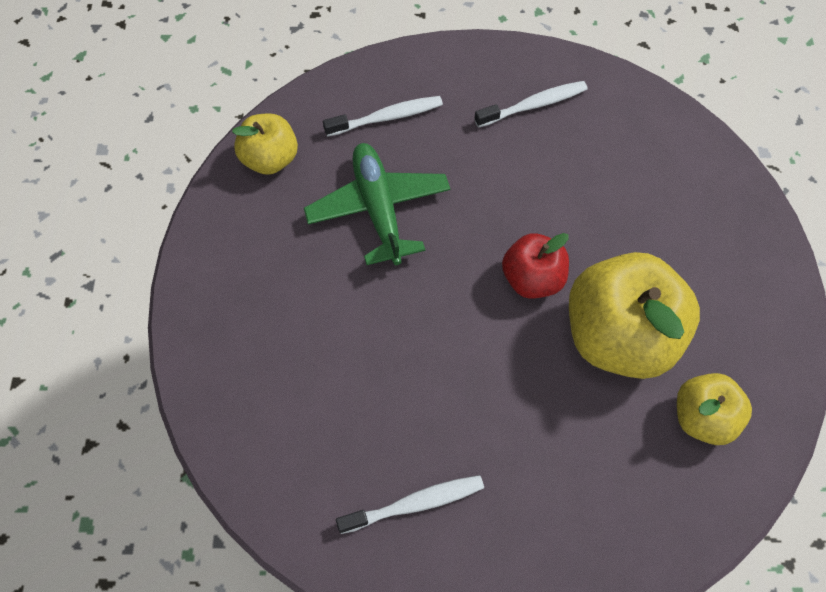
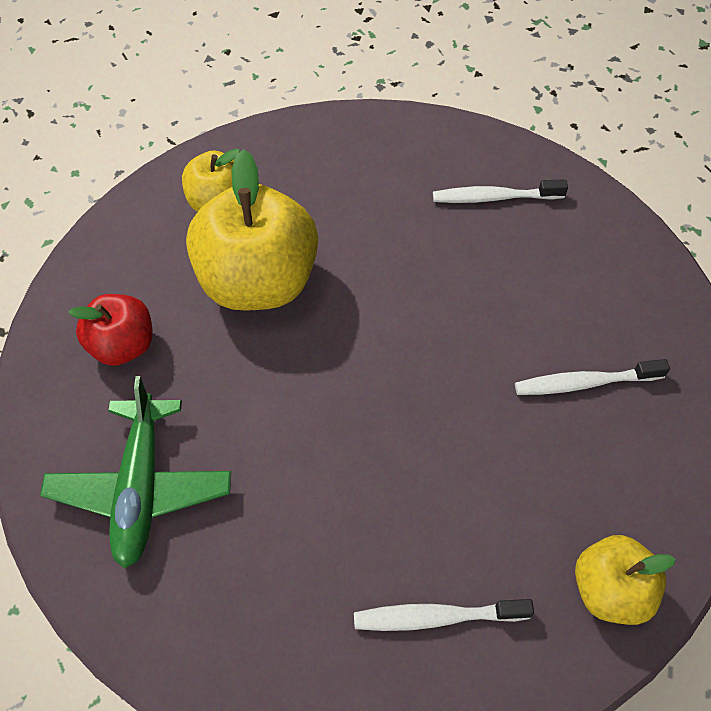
camera: 165 degrees left, 5 degrees down
green plane [304,143,450,265] -> green plane moved to [40,376,231,568]
white toothbrush [475,81,588,128] -> white toothbrush moved to [515,359,670,395]
red apple [502,233,569,299] -> red apple moved to [68,294,153,366]

